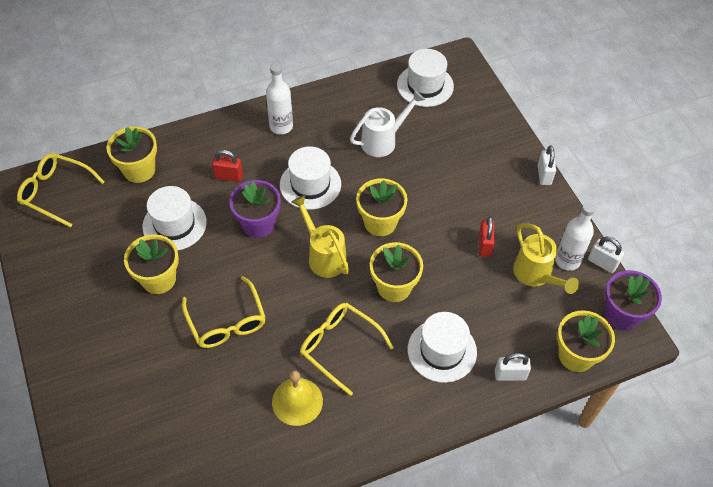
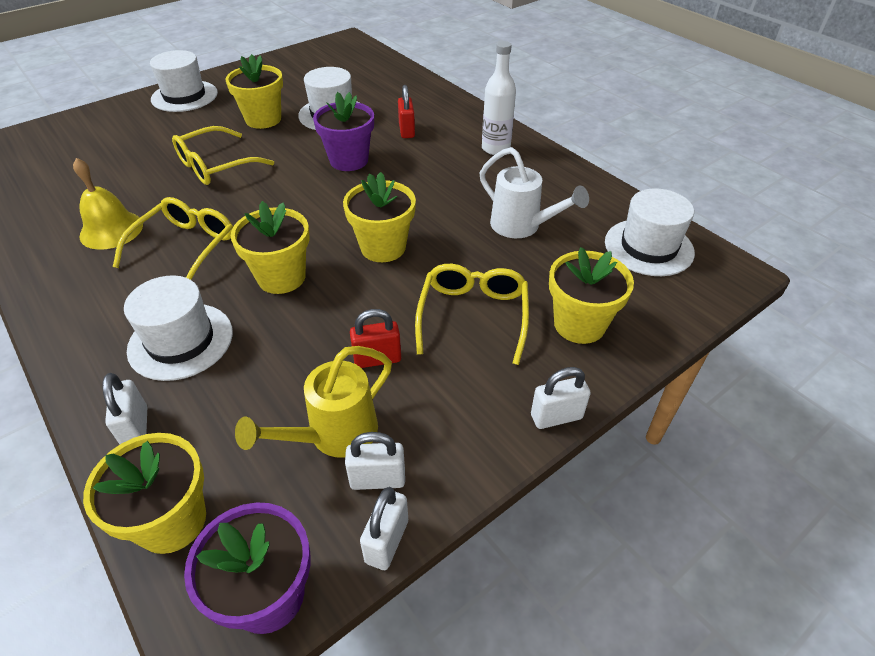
camera: 75 degrees right, 10 degrees down
yellow glasses [17,153,105,227] -> yellow glasses moved to [415,264,529,365]
yellow flower pot [106,126,157,183] -> yellow flower pot moved to [549,247,634,344]
white hat [280,146,341,210] -> white hat moved to [150,50,218,112]
yellow watering can [291,195,349,278] -> none
white bottle [555,202,596,271] -> white padlock [345,432,405,490]

